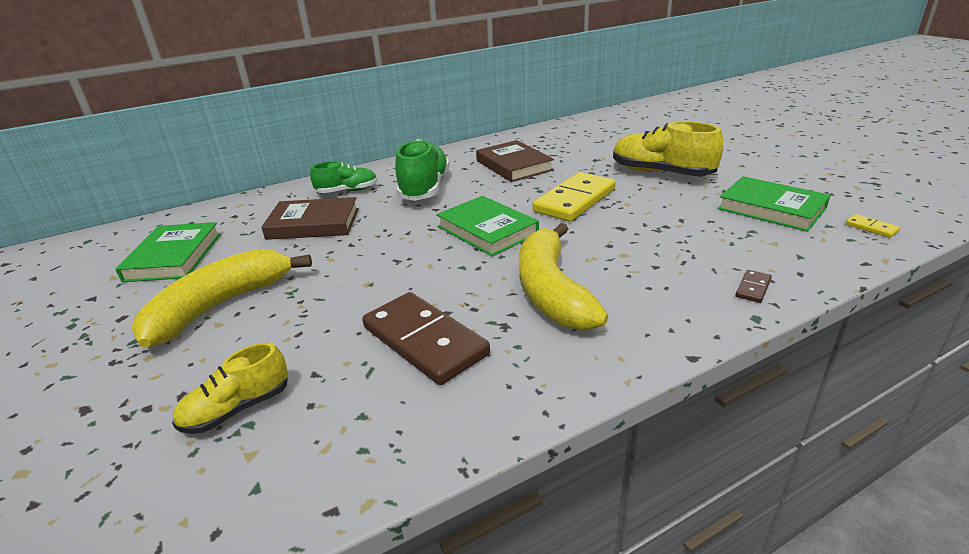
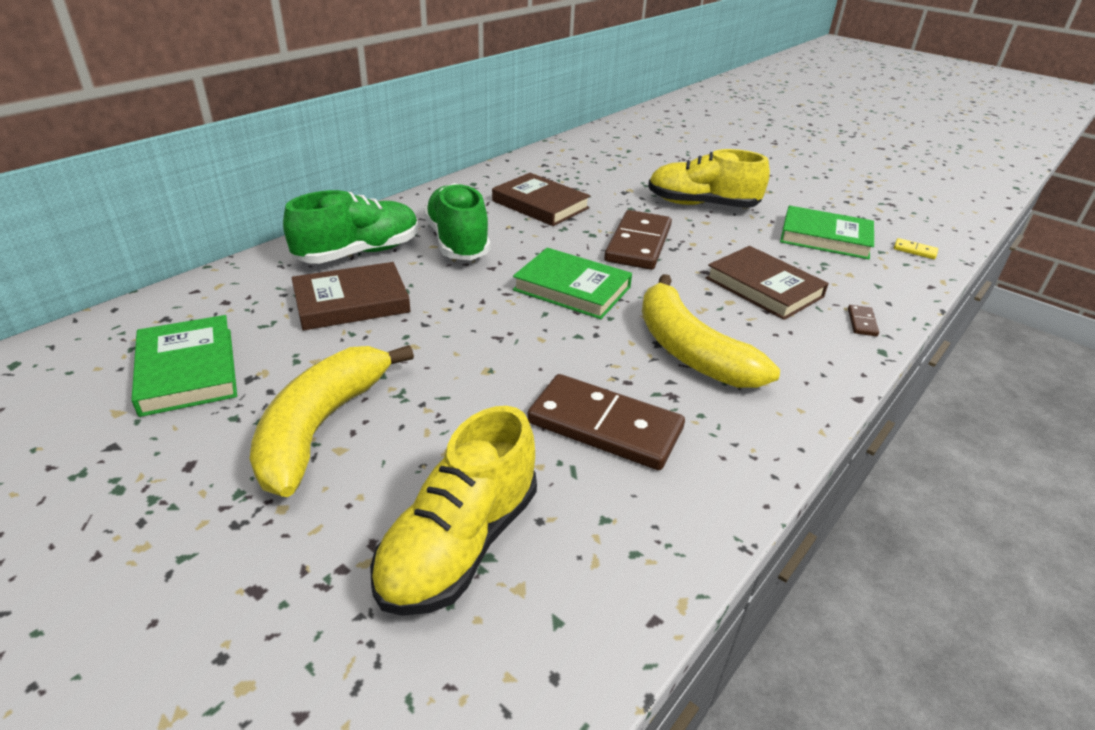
camera: 25 degrees left, 5 degrees up
yellow shoe [172,343,288,434] -> yellow shoe [370,406,537,616], size x1.66
green shoe [310,161,377,193] -> green shoe [283,190,419,264], size x1.66
yellow domino [533,172,616,222] -> brown domino [605,210,672,270]
none -> brown book [706,246,829,320]

